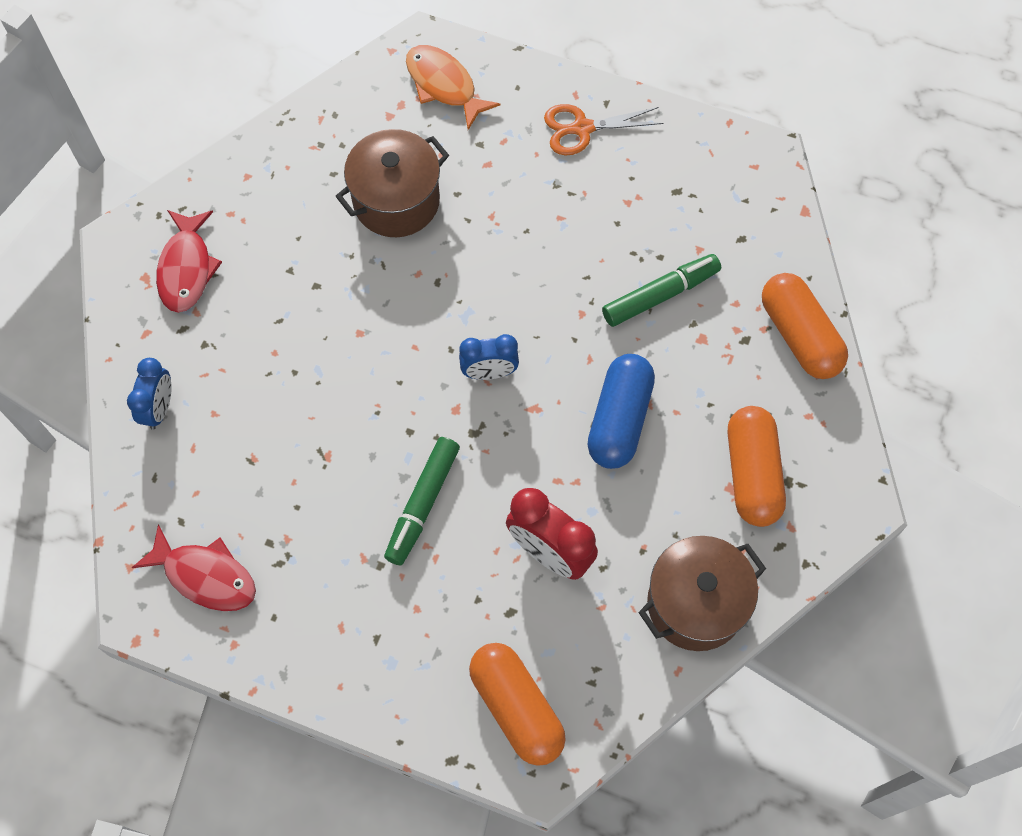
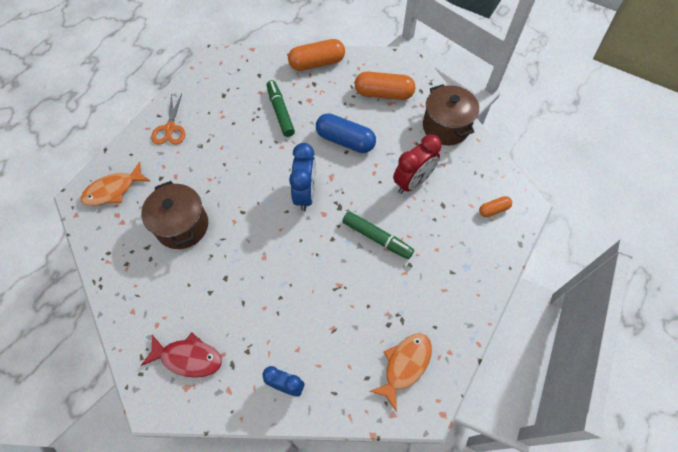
camera: 80 degrees left, 5 degrees down
red fish [132,524,256,611] -> orange fish [369,333,432,411]
blue clock [459,334,519,380] -> blue clock [289,143,316,211], size x1.53
orange capsule [469,643,566,766] -> orange capsule [479,196,512,217], size x0.51

